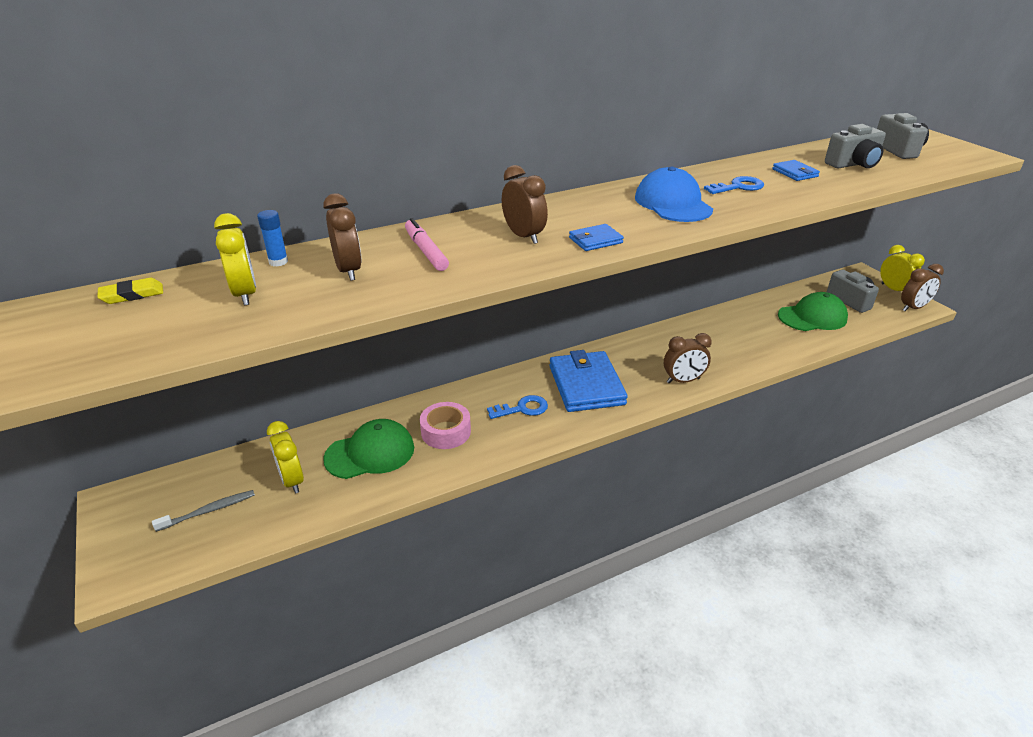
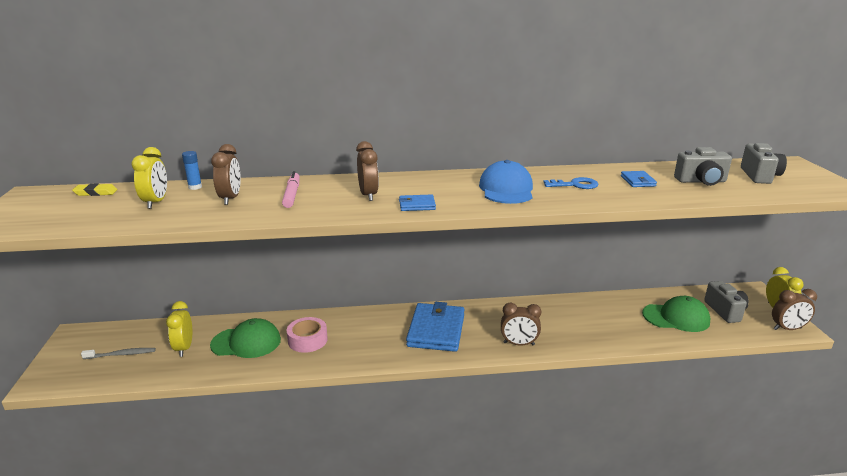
camera: 20 degrees right, 10 degrees down
blue key [487,395,548,419] -> none

